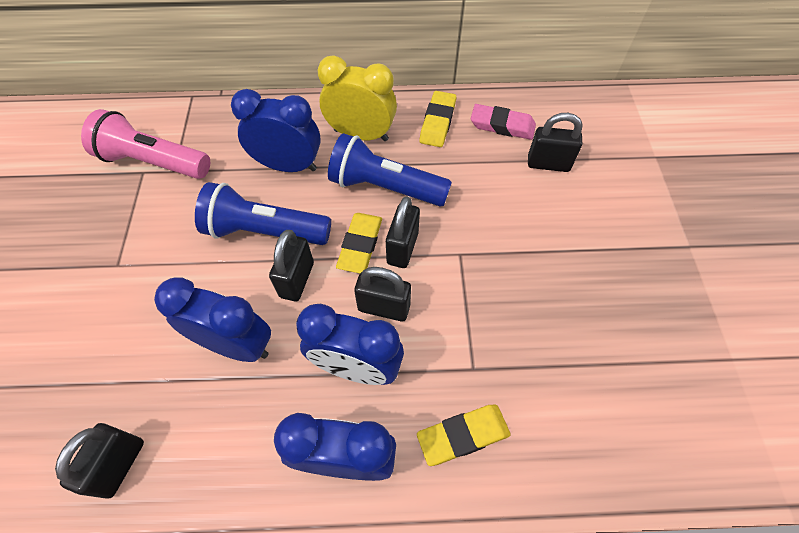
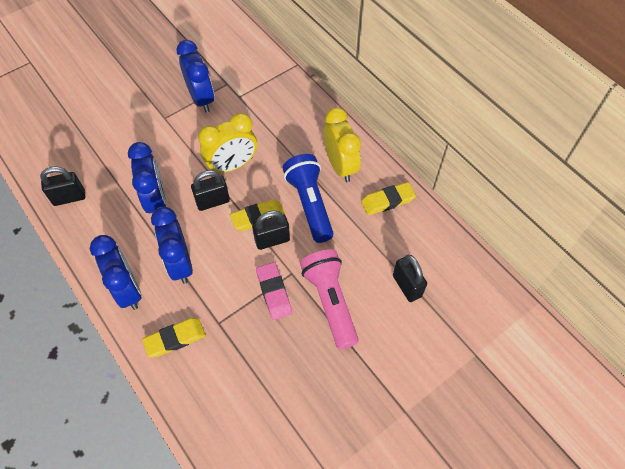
camera: 55 degrees right, 0 degrees up
pink flashlight [81,109,210,179] -> pink flashlight moved to [300,249,359,349]
blue flashlight [195,182,331,245] -> yellow clock [198,113,257,173]
blue clock [231,89,321,172] -> blue clock moved to [176,40,214,113]
black padlock [354,267,411,322] -> none
yellow eraser [417,404,511,466] -> yellow eraser turned 60 degrees counterclockwise [142,318,206,357]
pink eraser [471,104,536,140] -> pink eraser moved to [256,262,292,320]

